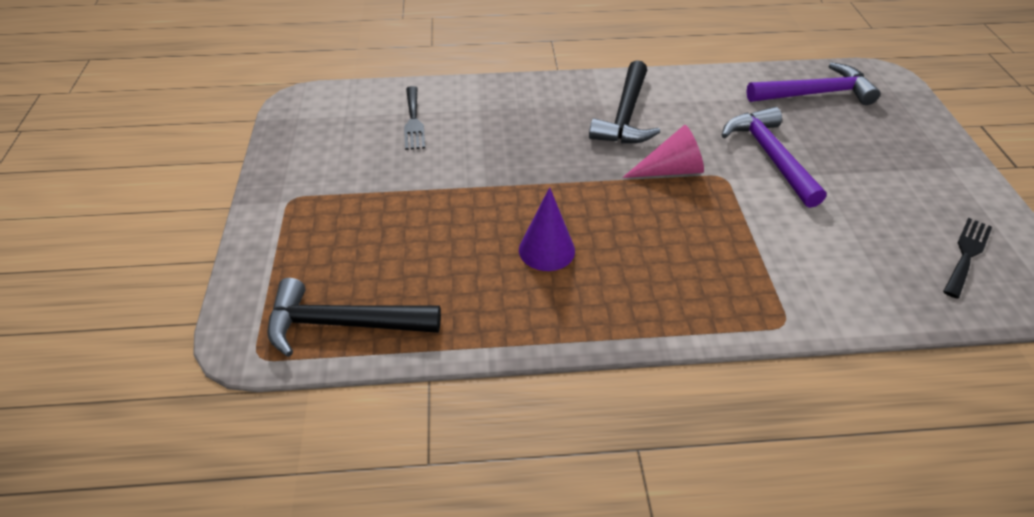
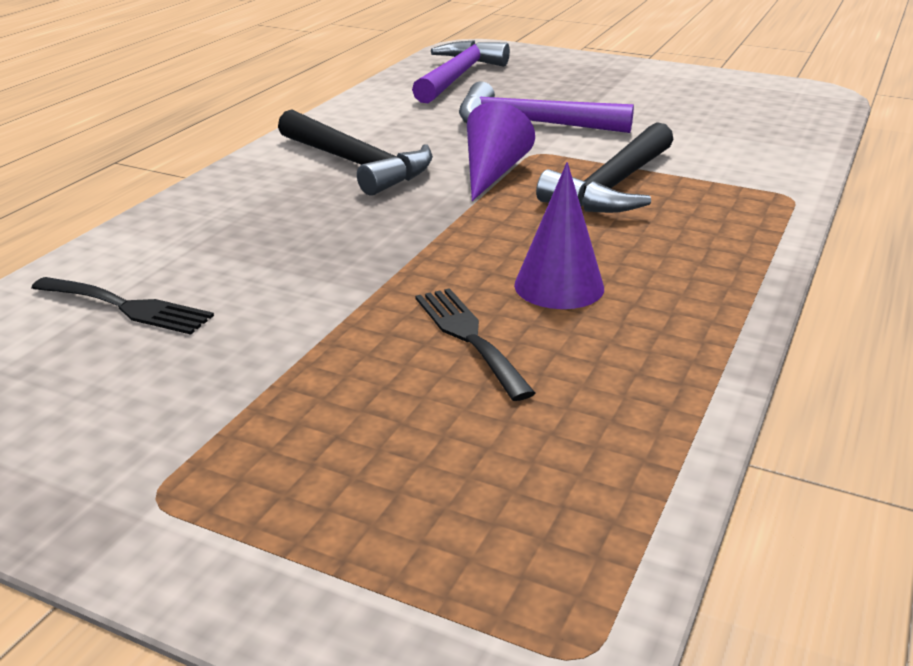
camera: 60 degrees left, 15 degrees down
black hammer [267,278,441,357] -> black hammer moved to [536,122,674,213]
pink cone [622,125,704,178] -> purple cone [467,102,535,201]
black fork [943,218,992,299] -> black fork moved to [415,288,535,401]

